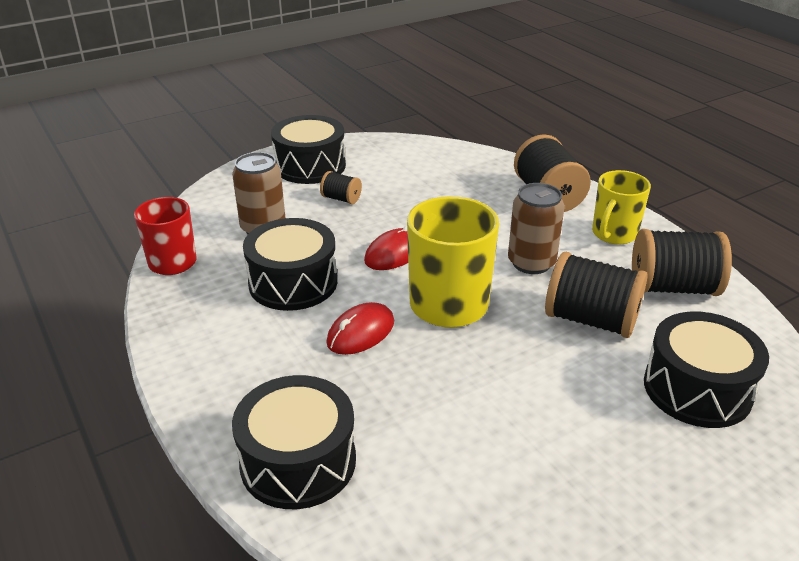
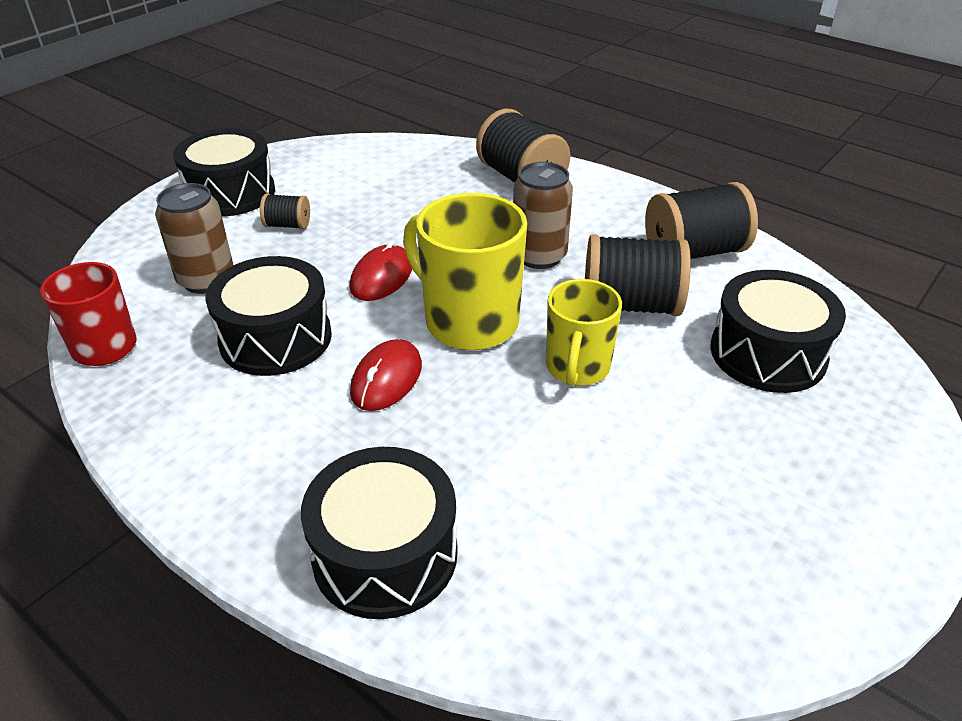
camera: 20 degrees left, 5 degrees up
yellow mug [592,170,651,244] -> yellow mug moved to [546,279,622,386]

